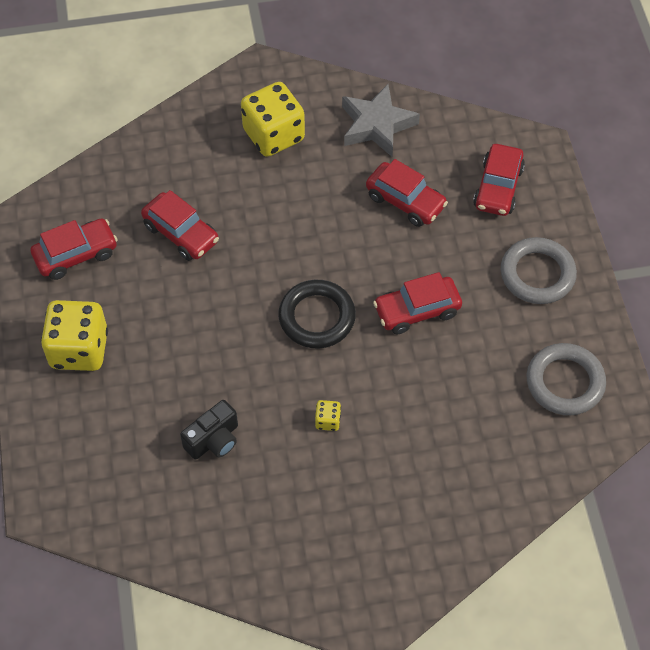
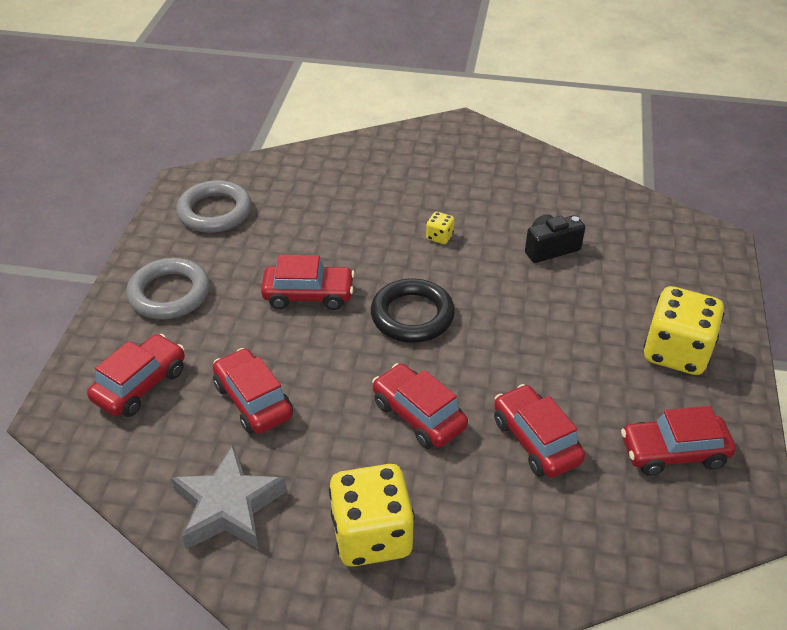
camera: 160 degrees left, 15 degrees down
none -> red car [372,363,468,449]

